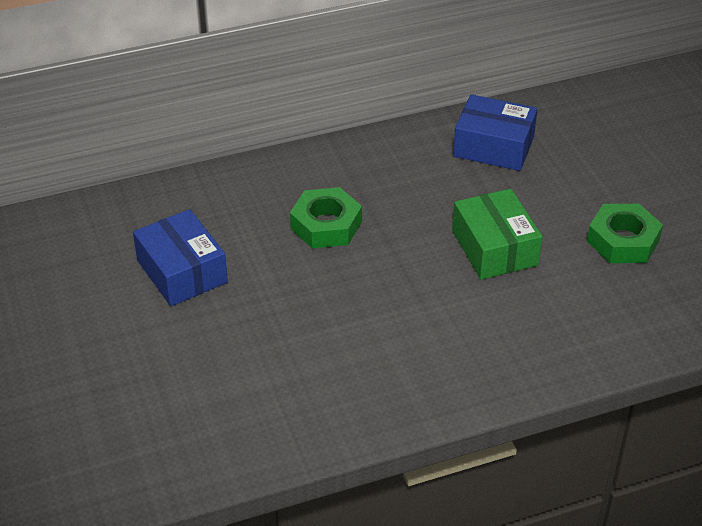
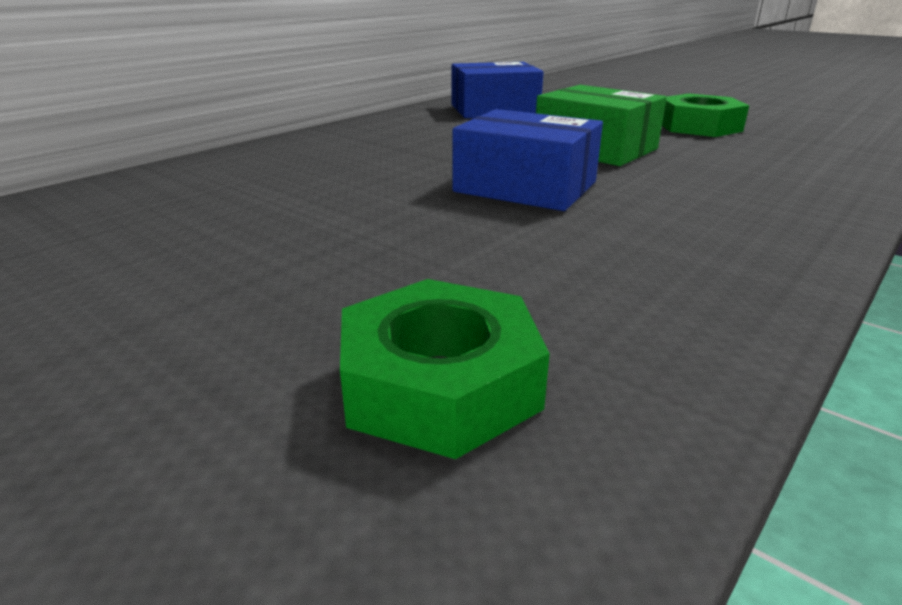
camera: 30 degrees left, 15 degrees down
blue box [133,209,228,306] -> blue box moved to [452,109,603,211]
green nut [290,187,362,248] -> green nut moved to [340,279,550,459]

